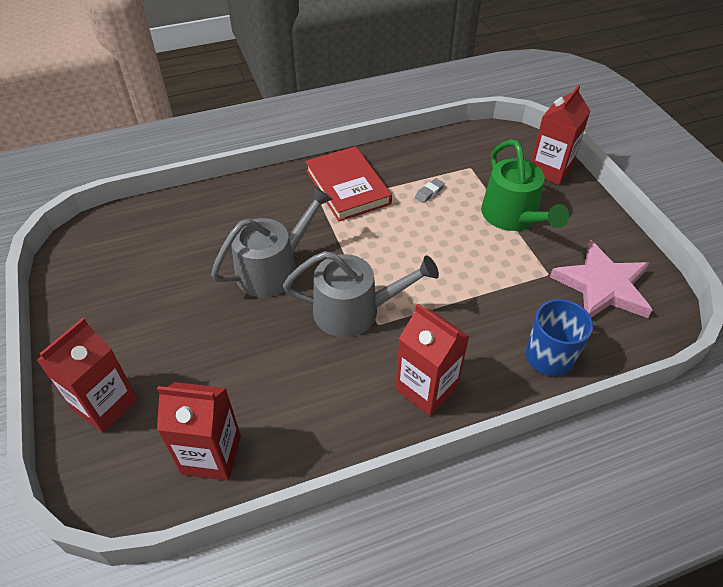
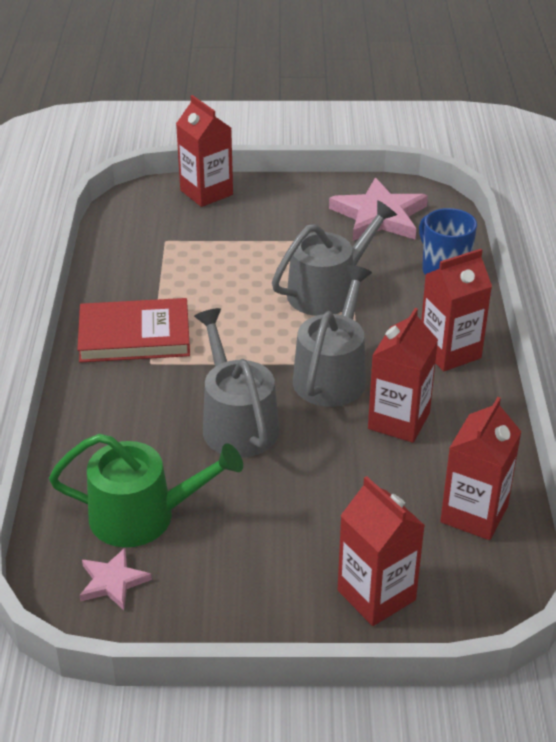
camera: 70 degrees left, 10 degrees down
grey eraser [415,178,445,203] -> none
green watering can [481,140,569,231] -> green watering can moved to [49,434,243,547]
none -> pink star [79,548,152,610]
none -> grey watering can [272,200,397,316]
none -> red carton [368,308,438,443]

